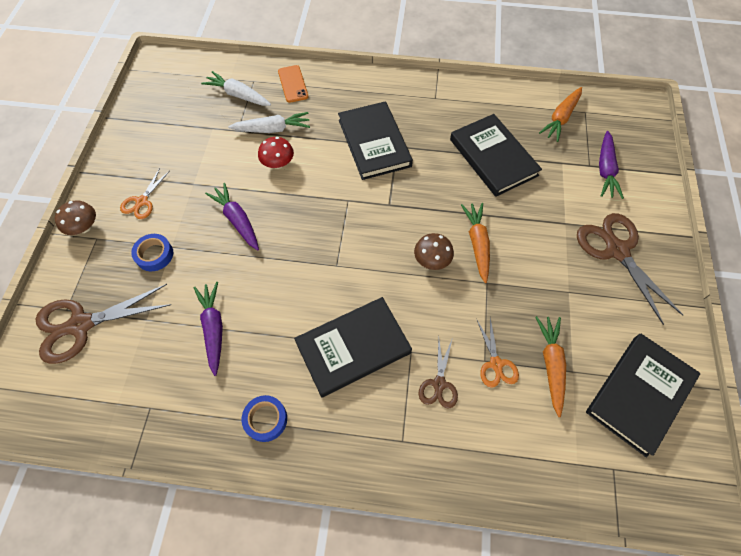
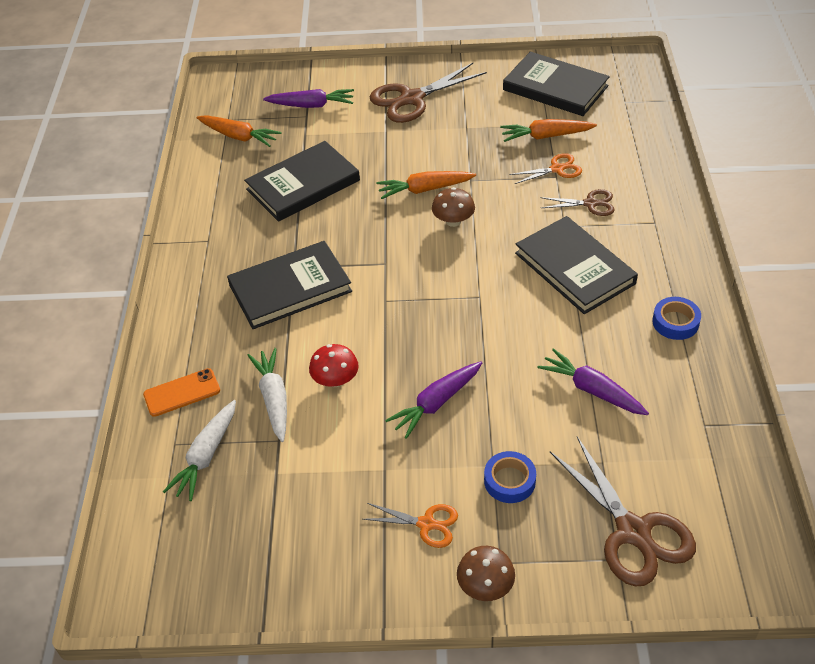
camera: 95 degrees left, 15 degrees down
purple carrot [193,282,223,376] -> purple carrot turned 60 degrees clockwise [537,348,649,415]

